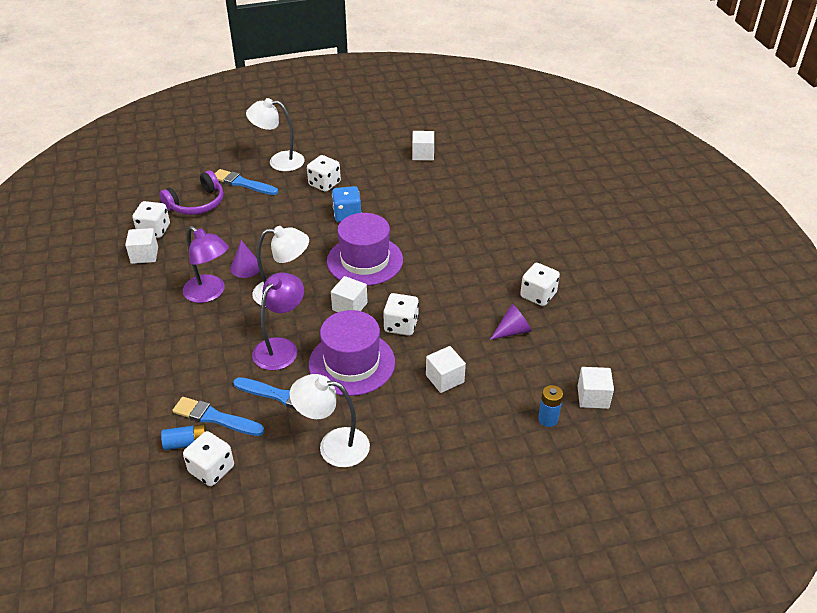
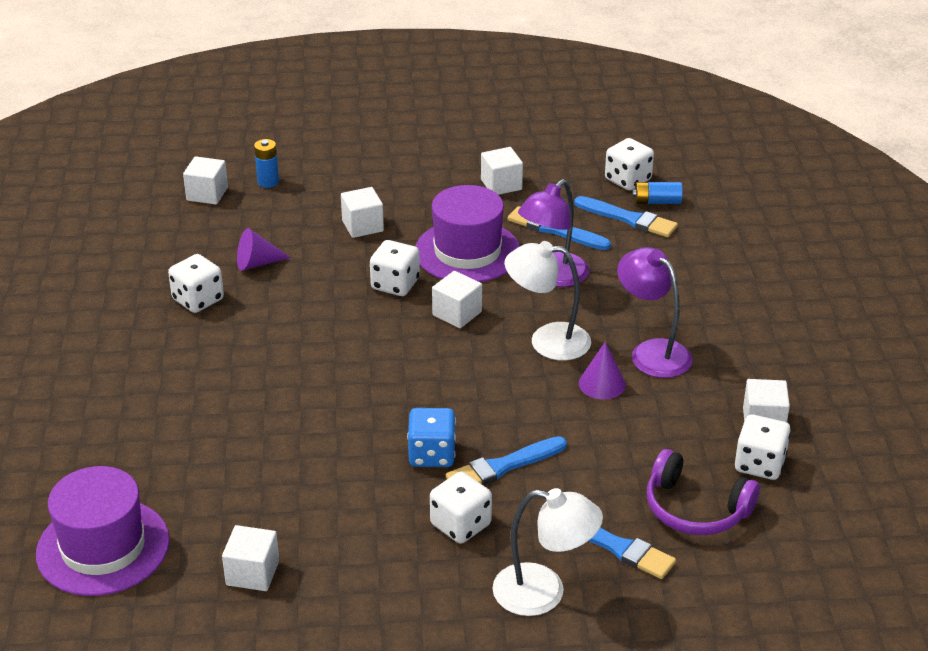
camera: 170 degrees left, 5 degrees down
purple headphones [159,171,224,215] -> purple headphones turned 120 degrees counterclockwise [647,449,760,535]
white lamp [290,374,370,467] -> white cube [481,147,523,195]
purple hat [327,213,403,286] -> purple hat moved to [36,466,170,596]
none -> blue brush [446,436,567,485]

